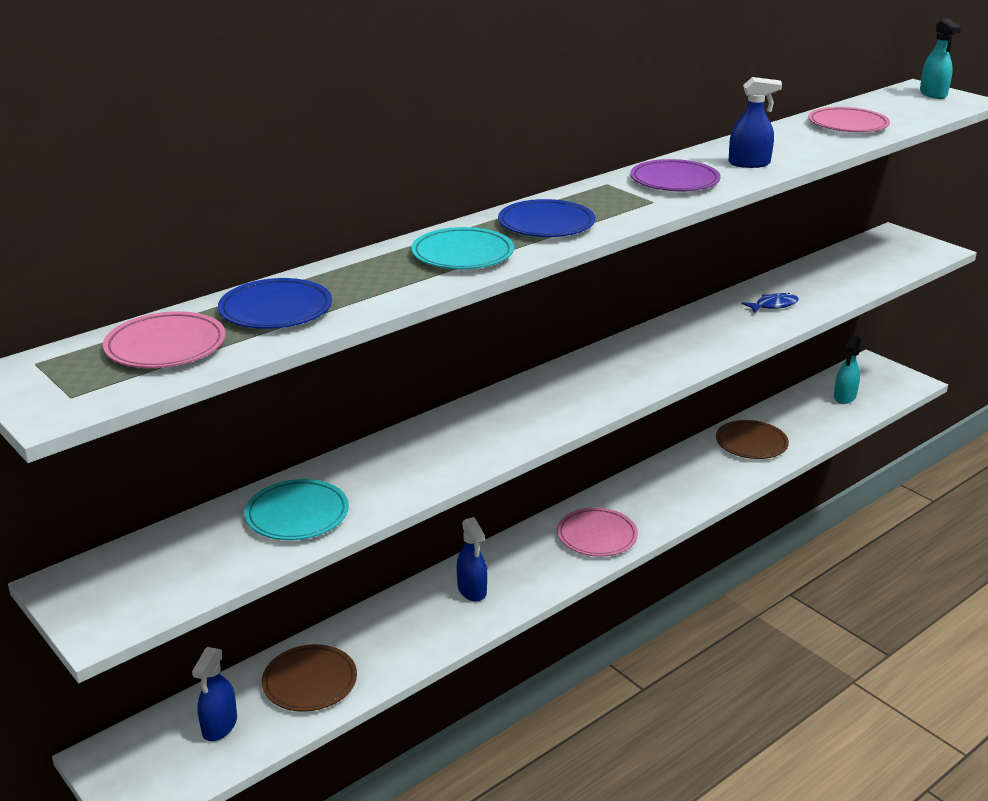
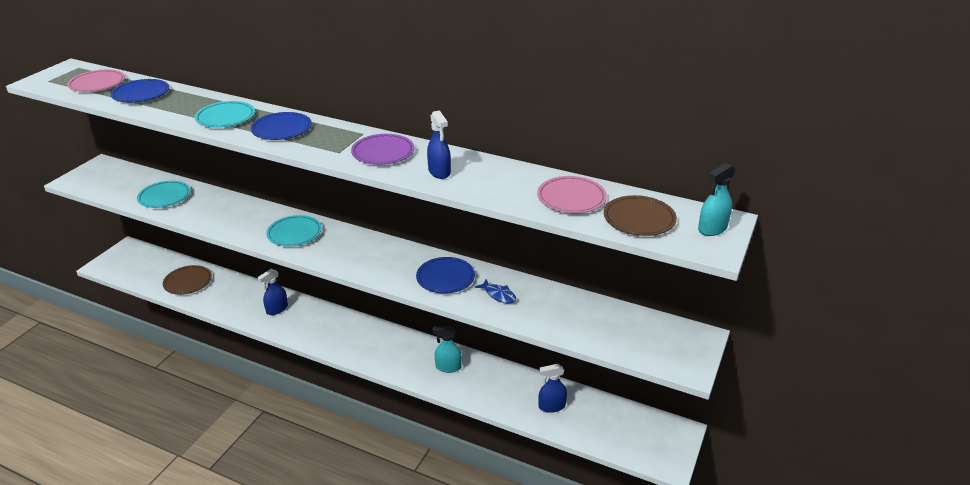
camera: 65 degrees right, 5 degrees up
blue spray bottle [192,647,237,741] -> blue spray bottle moved to [538,364,567,413]
pink plate [557,507,638,557] -> none
brown plate [716,420,789,459] -> brown plate moved to [604,195,677,236]
turquoise spray bottle [834,335,861,404] -> turquoise spray bottle moved to [432,326,462,373]
none -> turquoise plate [266,215,322,247]
none -> blue plate [416,257,475,294]

